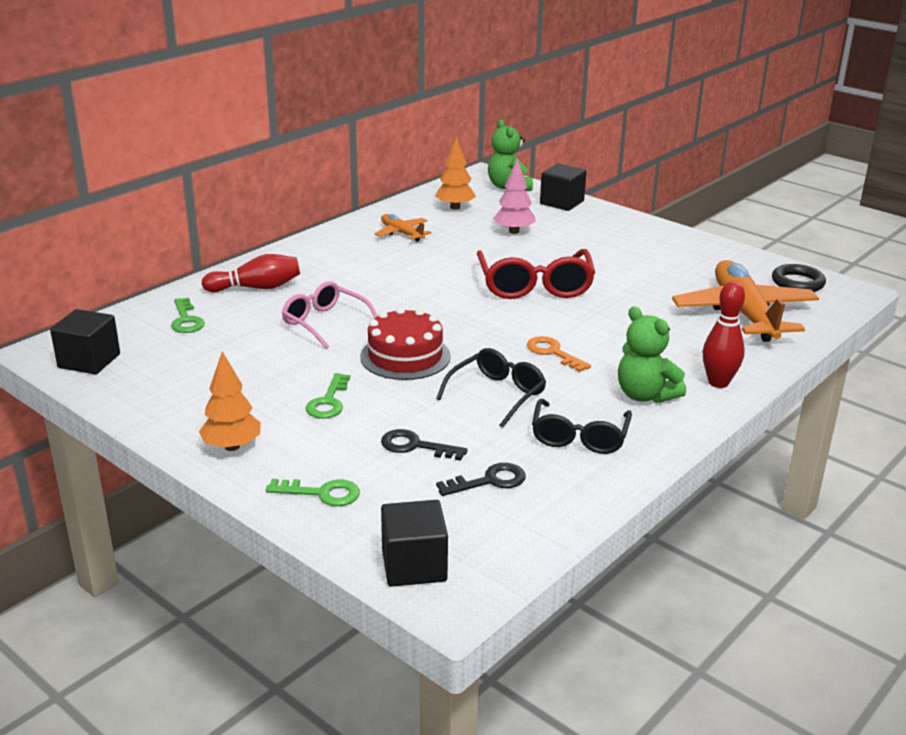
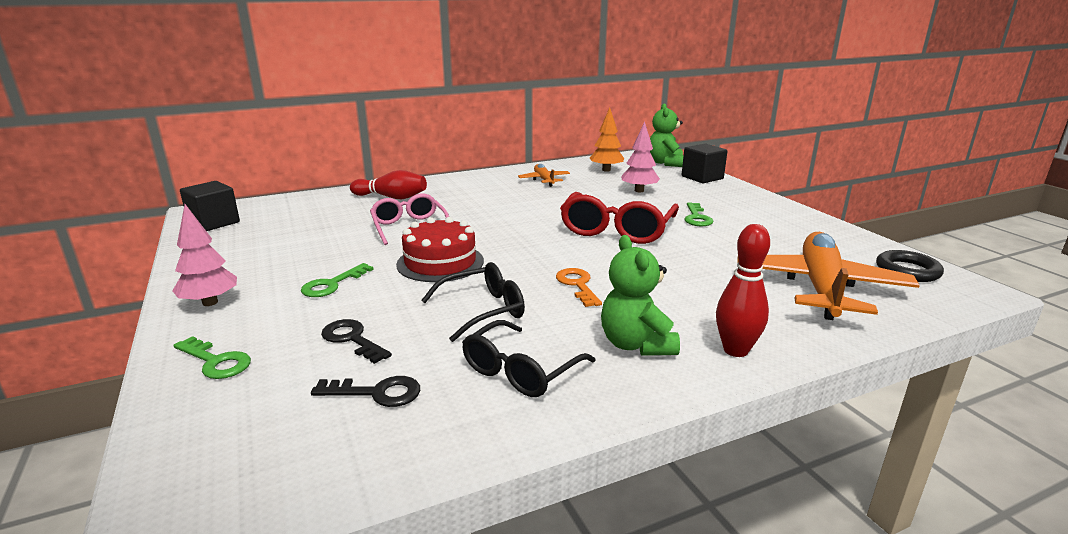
camera: 25 degrees right, 5 degrees down
green key [171,298,205,333] -> green key moved to [685,202,713,226]
orange tree [199,351,261,451] -> pink tree [172,204,237,306]
black cube [381,500,448,587] -> none

